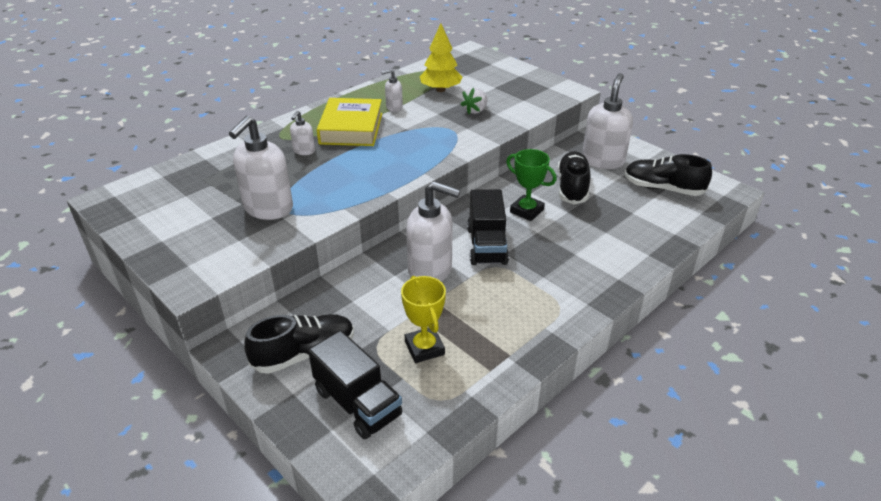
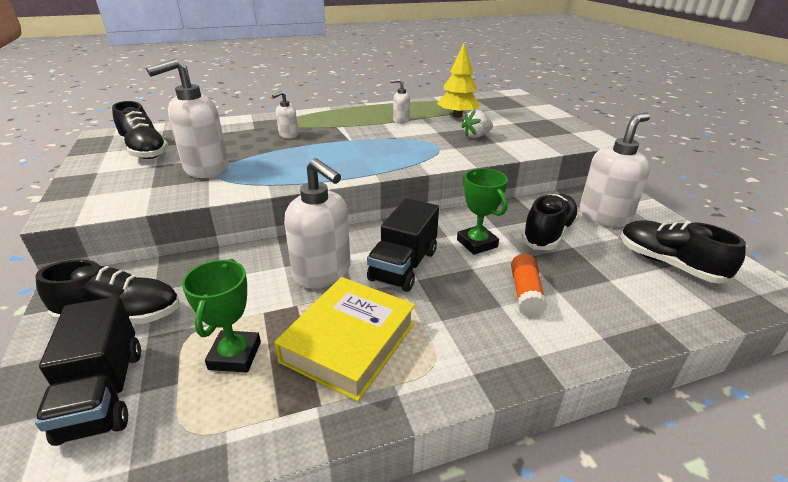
camera: 25 degrees right, 5 degrees down
yellow book [317,98,382,146] -> yellow book moved to [274,277,415,401]
yellow trophy [401,276,446,363] -> green trophy [182,259,261,372]
none -> black shoe [112,101,168,159]
none -> orange glue stick [511,254,547,317]

